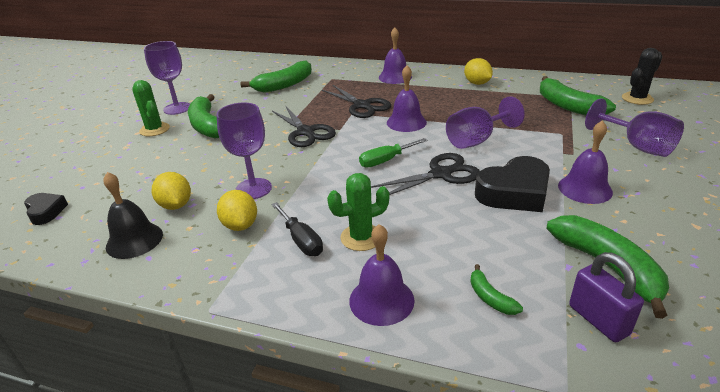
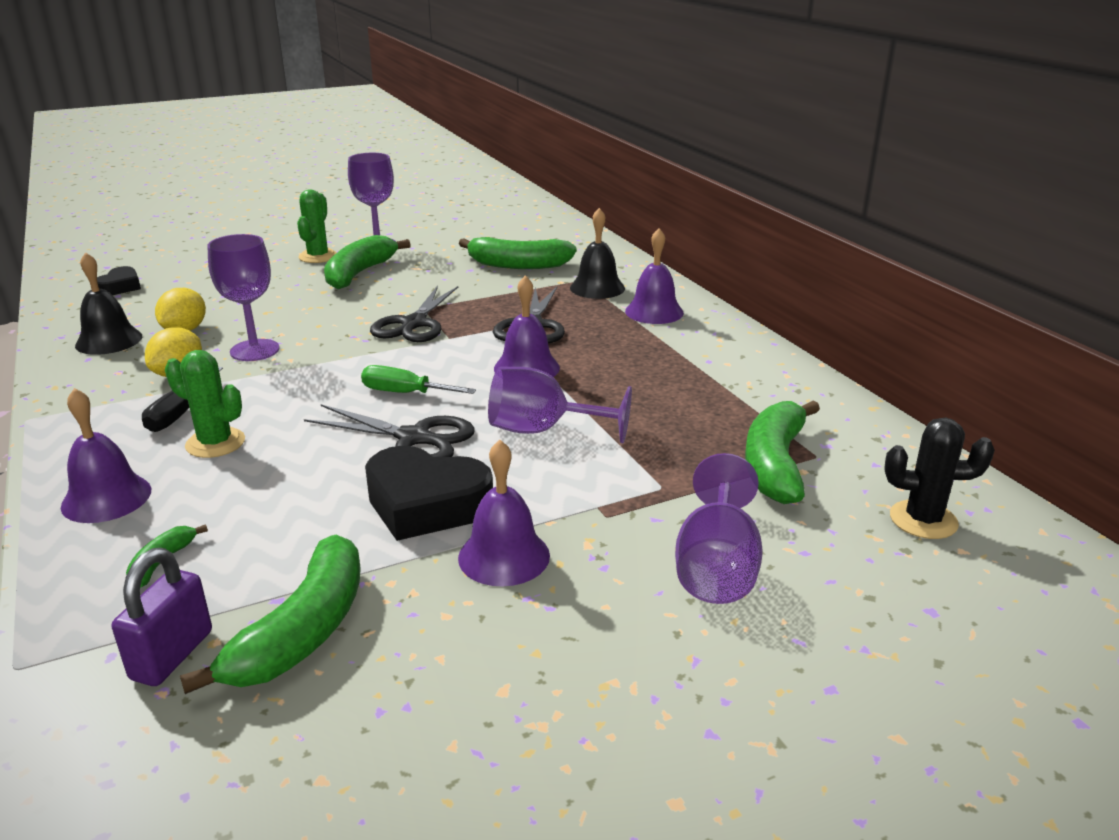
camera: 45 degrees right, 5 degrees down
yellow lemon [464,58,493,85] -> none
none -> black bell [570,208,625,299]

